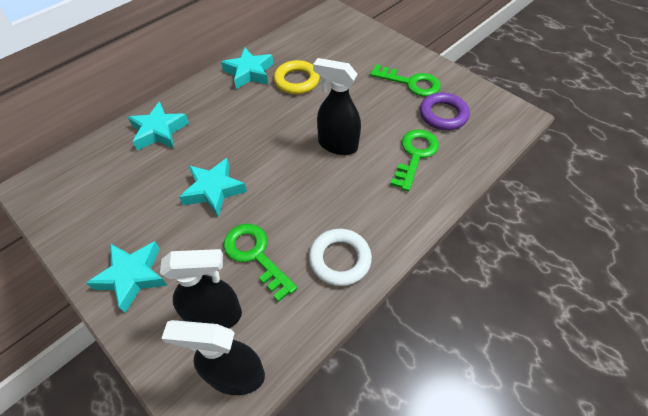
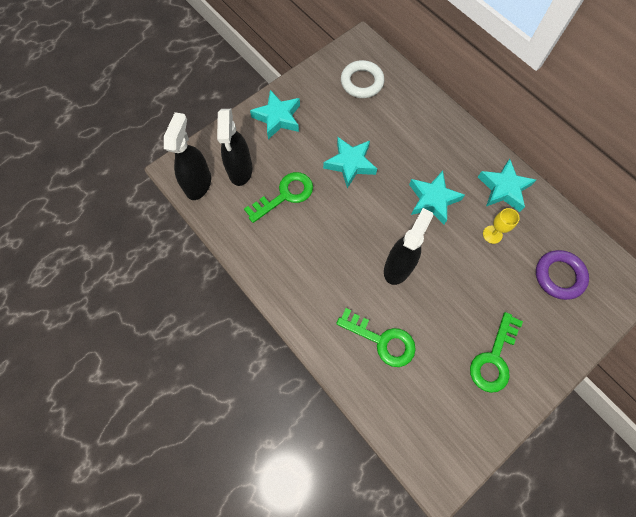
camera: 95 degrees right, 15 degrees up
turquoise star [128,101,189,151] -> turquoise star moved to [409,171,465,225]
yellow ring [274,60,320,94] -> yellow goblet [483,208,520,244]
white ring [309,229,372,286] -> white ring moved to [341,60,384,98]
purple ring [420,92,470,130] -> purple ring moved to [536,250,589,300]

